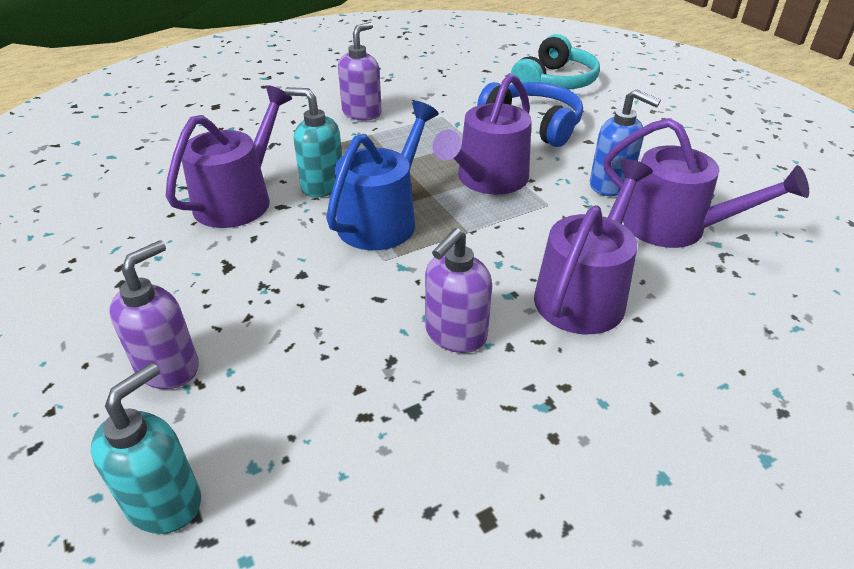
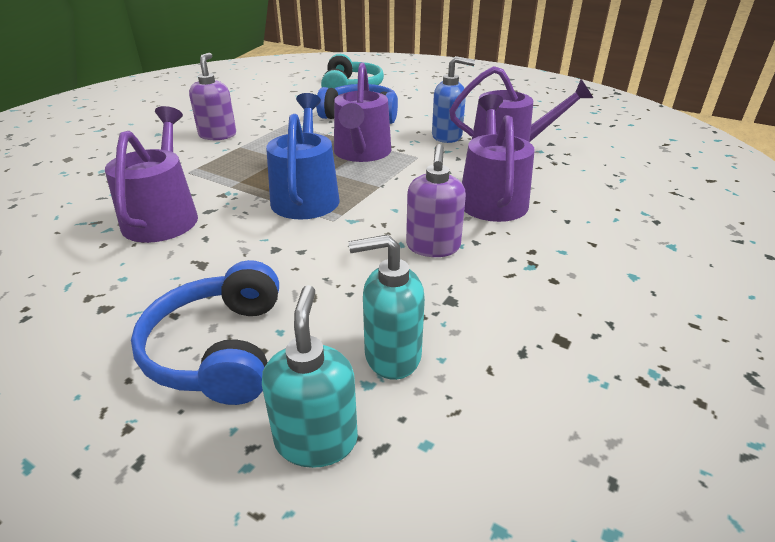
camera: 30 degrees left, 5 degrees down
purple soap dispenser [109,240,199,389] -> blue headphones [131,260,279,405]
turquoise soap dispenser [285,87,342,198] -> turquoise soap dispenser moved to [349,234,425,380]

